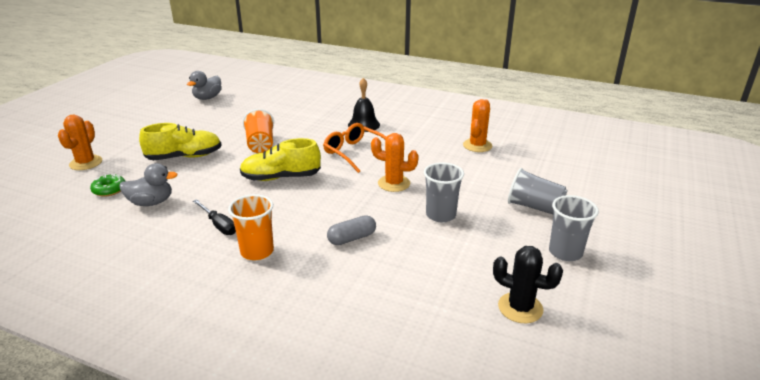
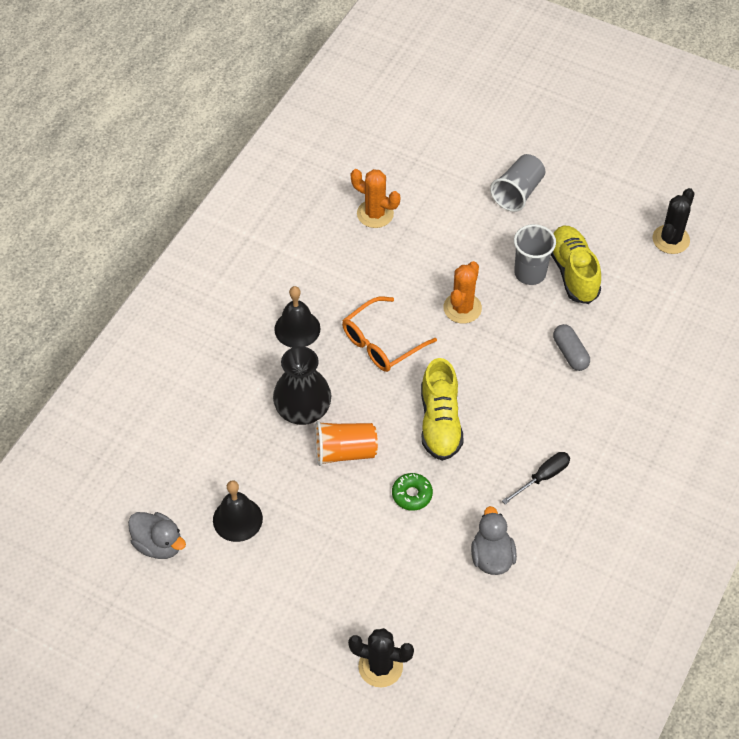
camera: 85 degrees left, 25 degrees up
orange cactus [58,115,102,170] -> black cactus [348,628,414,687]
green donut [90,174,125,197] -> green donut moved to [392,473,433,511]
yellow shoe [139,123,222,160] -> yellow shoe moved to [551,226,601,304]
orange cup [228,194,274,260] -> none
grey cup [549,195,599,261] -> none
none -> black bell [213,480,263,542]
none -> black vase [273,346,332,425]

